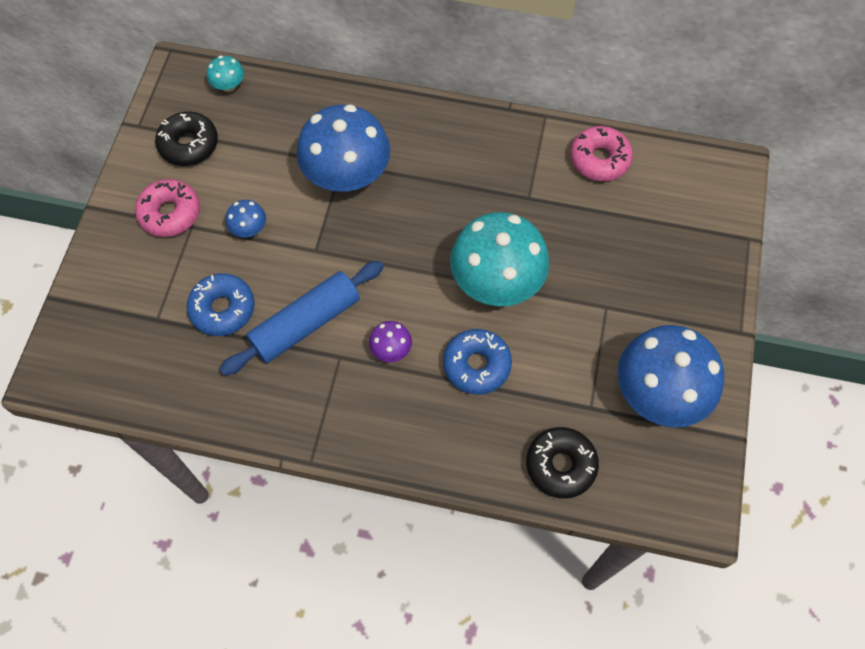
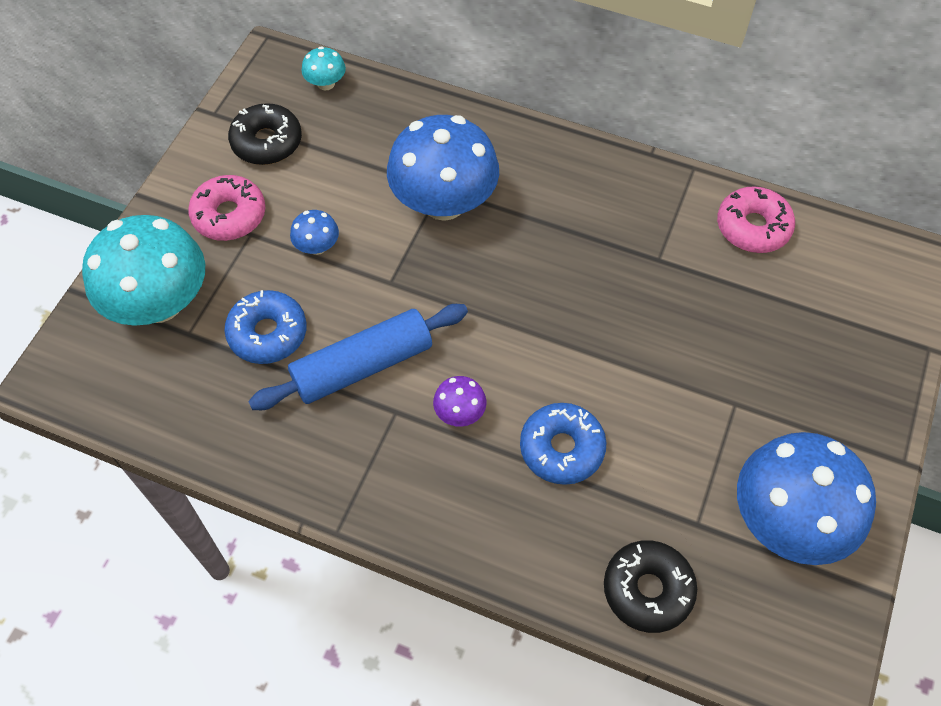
camera: 10 degrees right, 5 degrees down
turquoise mushroom [450,212,549,306] -> turquoise mushroom moved to [82,215,205,326]

